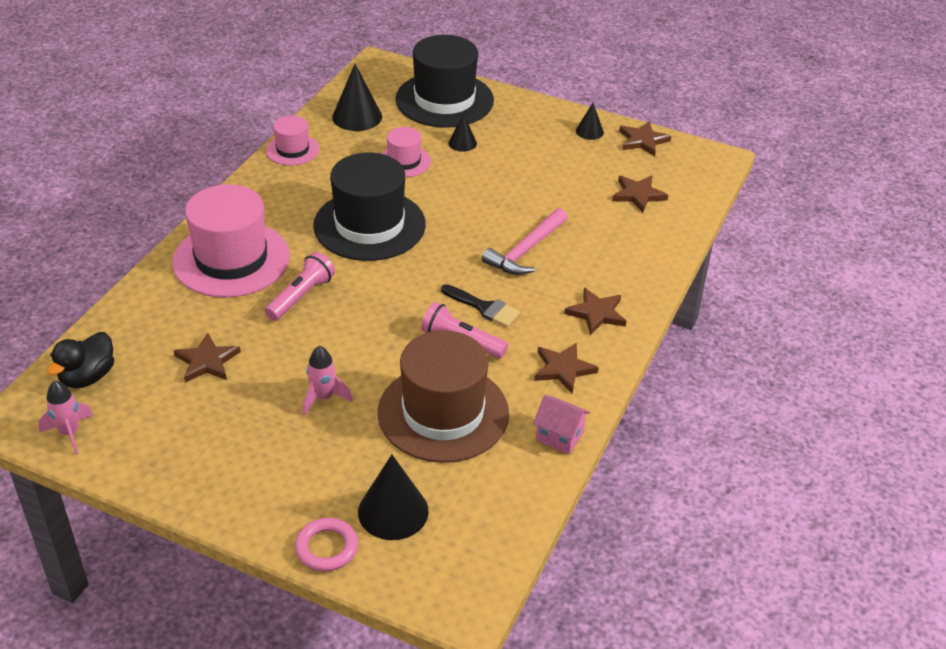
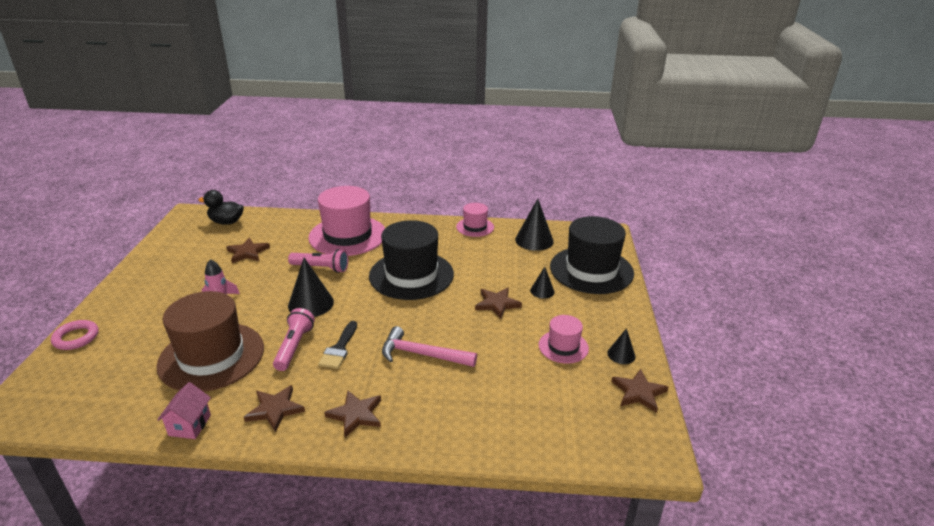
camera: 70 degrees right, 10 degrees down
pink rocket [38,381,93,455] -> none
black cone [358,455,429,540] -> black cone moved to [288,258,334,317]
pink hat [381,127,431,177] -> pink hat moved to [539,315,589,364]
brown star [612,175,668,213] -> brown star moved to [475,288,522,319]

